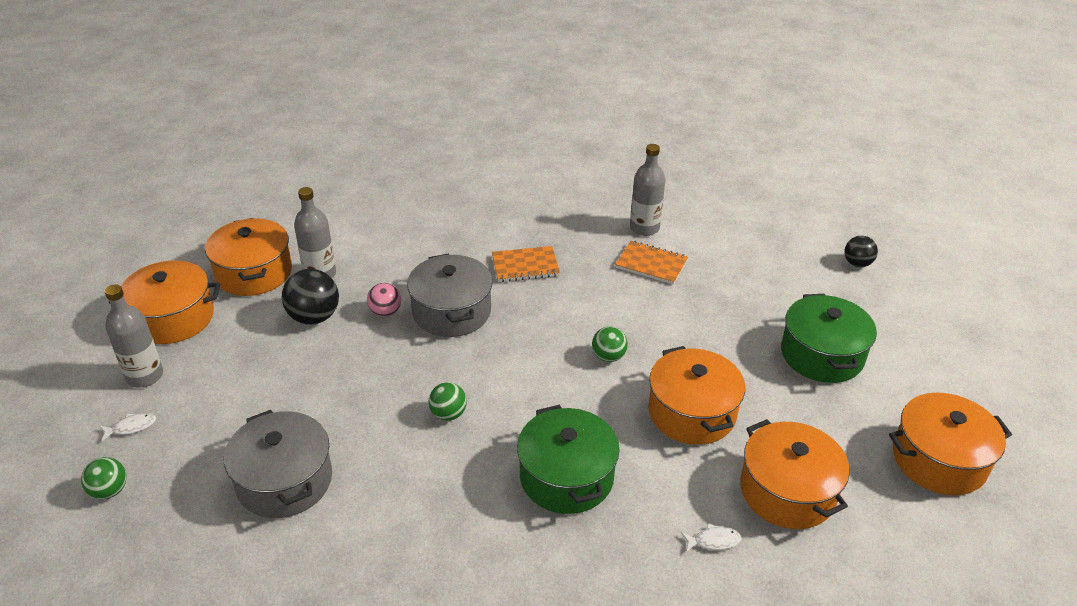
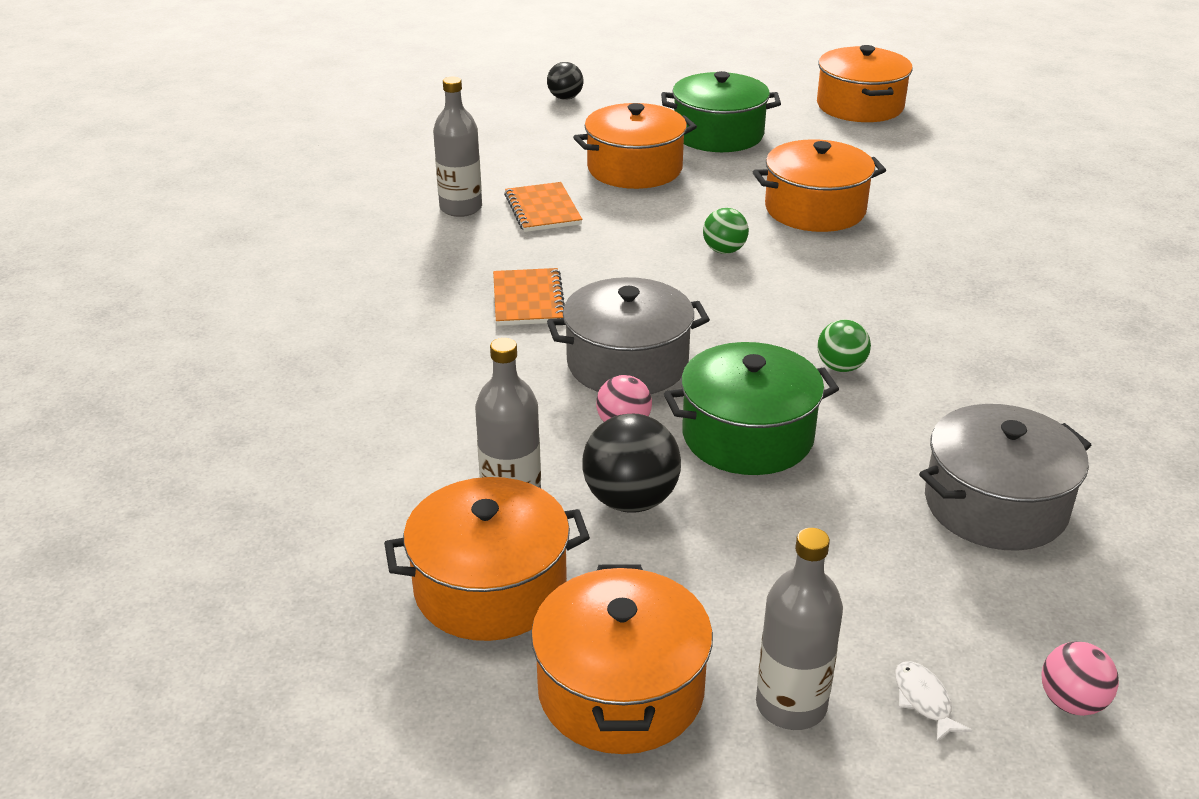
camera: 85 degrees left, 5 degrees down
green ball [81,457,126,499] -> pink ball [1042,641,1119,716]
green pot [517,405,620,514] -> green pot moved to [664,342,839,475]
orange notebook [615,241,688,285] -> orange notebook turned 45 degrees counterclockwise [504,182,582,232]
white fish [681,523,741,553] -> none
orange pot [740,419,850,529] -> orange pot moved to [573,103,697,189]

